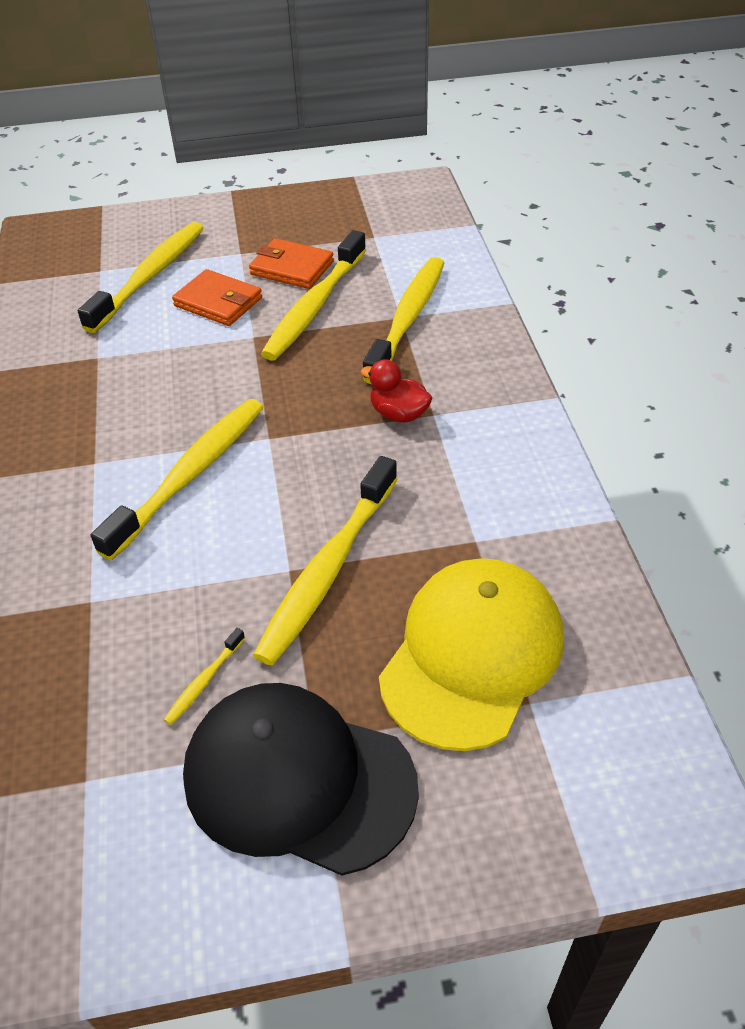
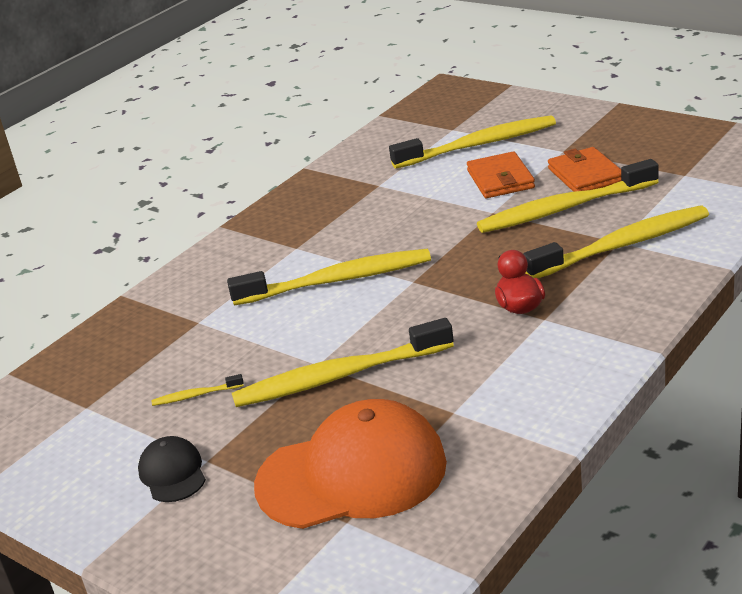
camera: 50 degrees right, 15 degrees down
black cap [183,683,419,876] -> black cap [138,436,206,502], size x0.46
yellow cap [379,558,563,751] -> orange cap [254,399,447,529]

